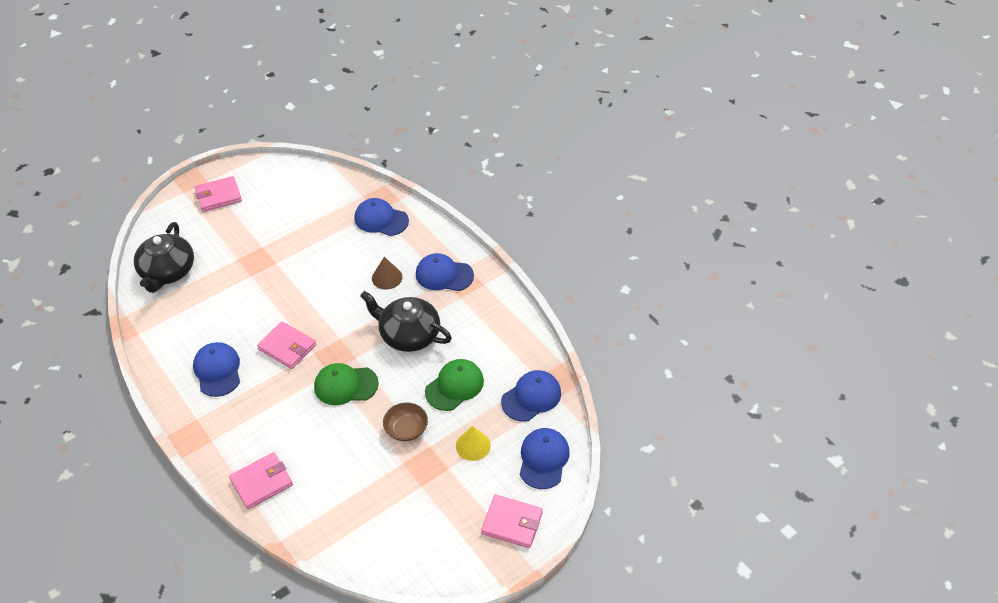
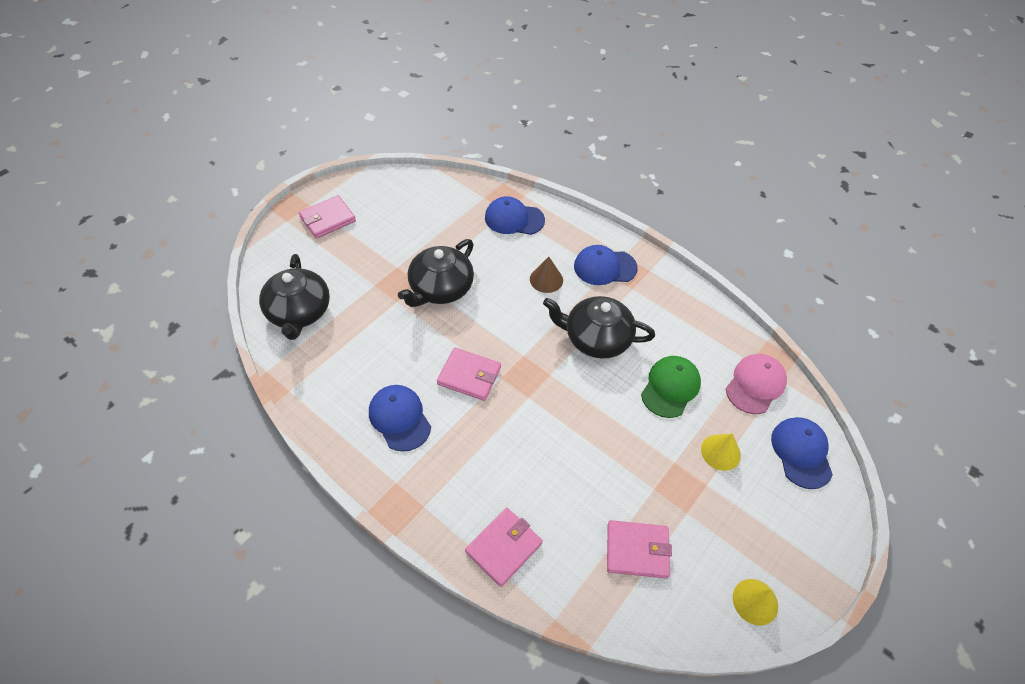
camera: 15 degrees left, 5 degrees up
green cap [314,363,379,405] -> none
brown bowl [383,402,428,441] -> none
pink wallet [481,494,543,548] -> pink wallet moved to [607,520,672,579]
blue cap [501,370,561,422] -> pink cap [726,354,787,414]
none -> black teapot [398,239,474,307]
none -> yellow cone [733,579,778,626]

